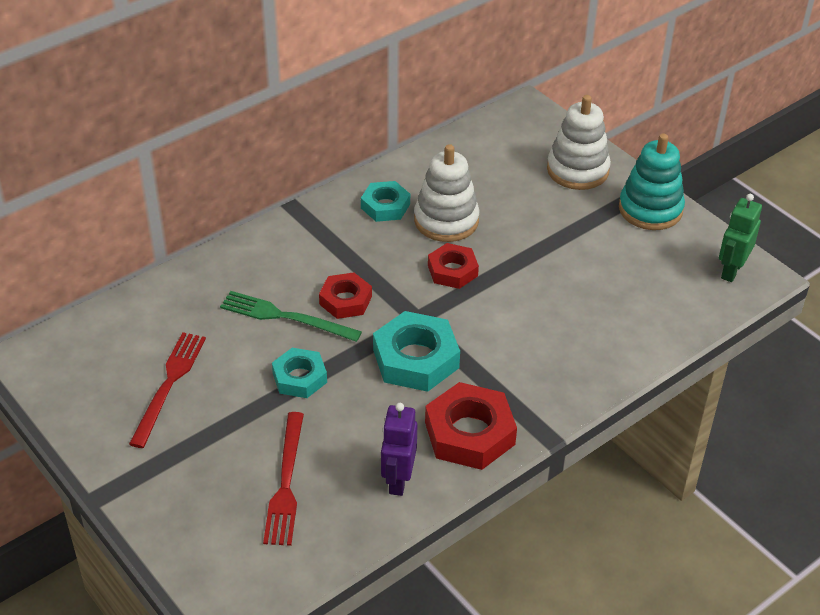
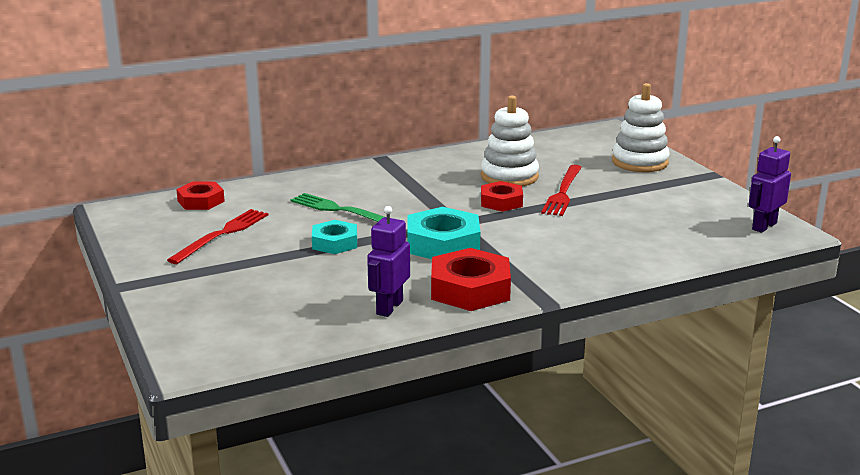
camera: 15 degrees right, 20 degrees down
red fork [263,412,304,546] -> red fork moved to [541,165,582,216]
red nut [319,272,372,319] -> red nut moved to [176,181,225,210]
turquoise nut [361,181,410,222] -> none
turquoise stacking toy [619,133,685,230] -> none
green robot [719,194,762,282] -> purple robot [749,136,791,233]

